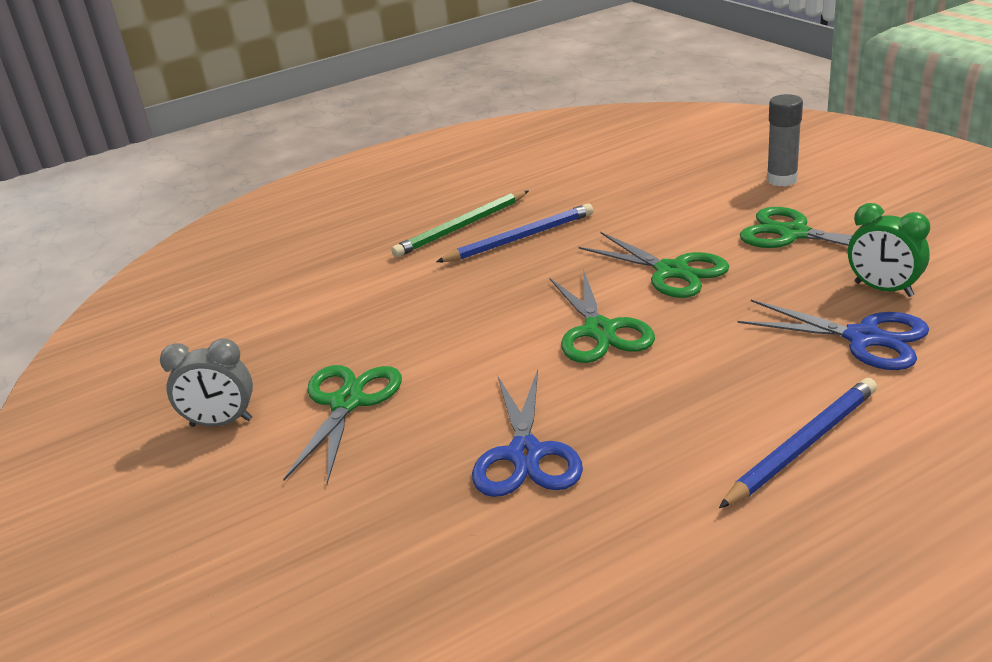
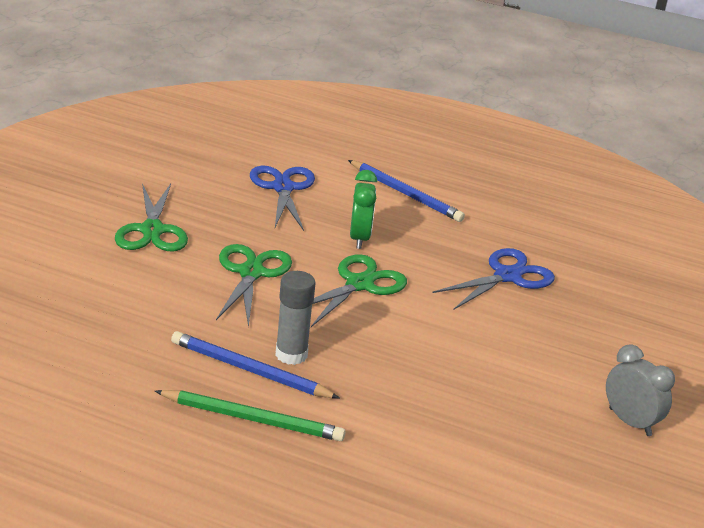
camera: 135 degrees left, 0 degrees up
green scissors [283,365,402,484] -> none
blue pencil [719,378,877,508] -> blue pencil turned 150 degrees counterclockwise [348,160,465,222]
grey glue stick [767,94,803,186] -> grey glue stick moved to [275,271,316,365]
green clock [848,203,930,297] -> green clock moved to [350,170,377,249]

